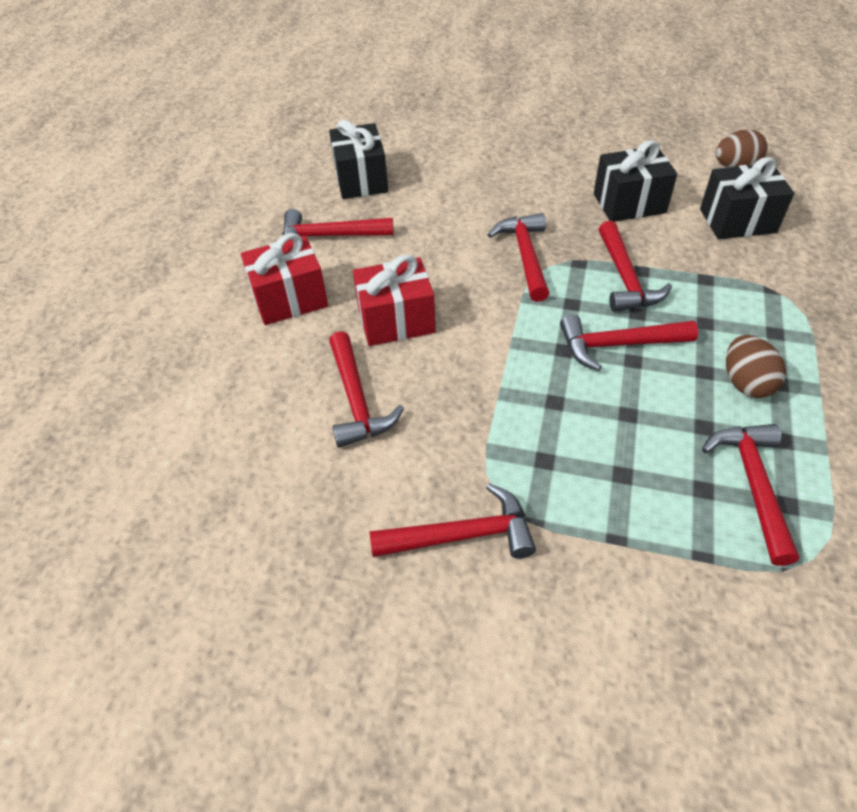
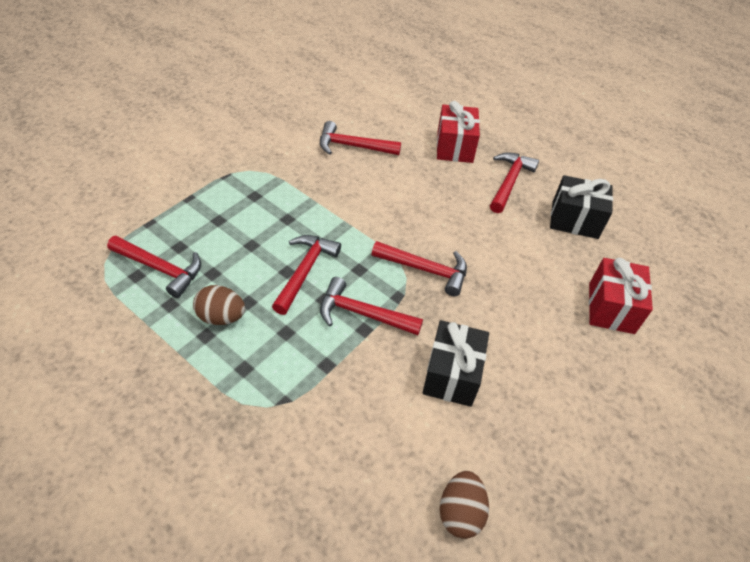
camera: 110 degrees right, 0 degrees up
red gift [353,254,435,346] -> red gift moved to [589,258,653,334]
red hammer [369,483,536,559] -> none
black gift [700,157,794,239] -> none

